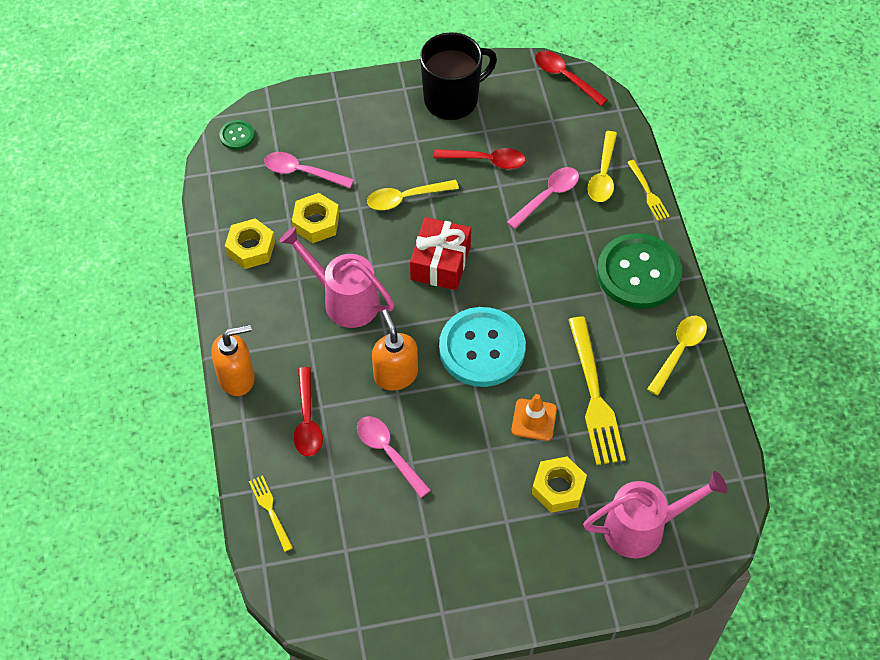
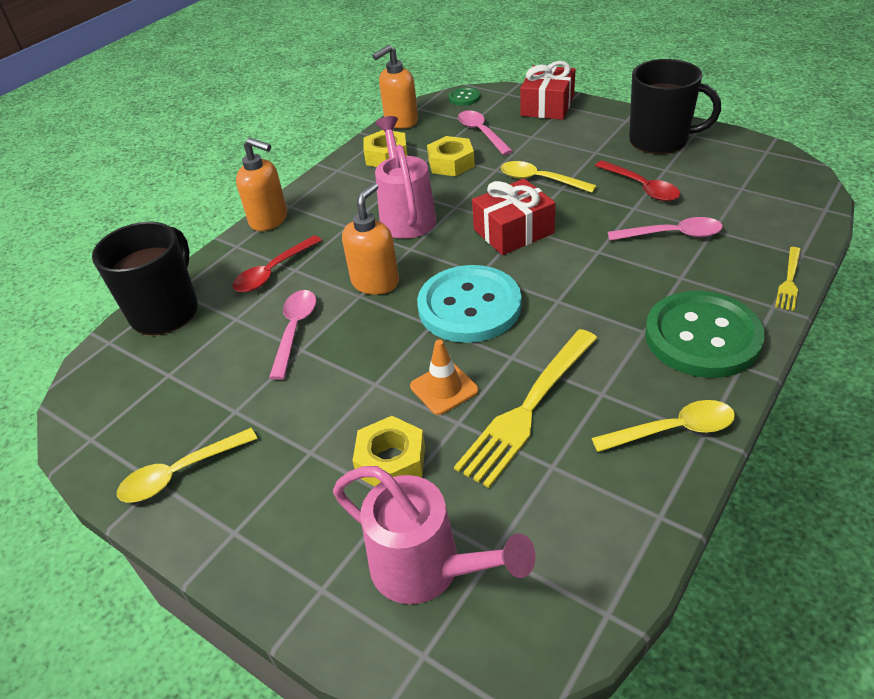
camera: 50 degrees right, 15 degrees down
yellow fork [249,475,293,552] -> black mug [92,222,198,335]
red spoon [535,51,608,106] -> none
yellow spoon [588,131,617,202] -> yellow spoon moved to [117,428,257,503]
none -> orange soap dispenser [372,45,418,129]
none -> red gift [520,61,575,120]

